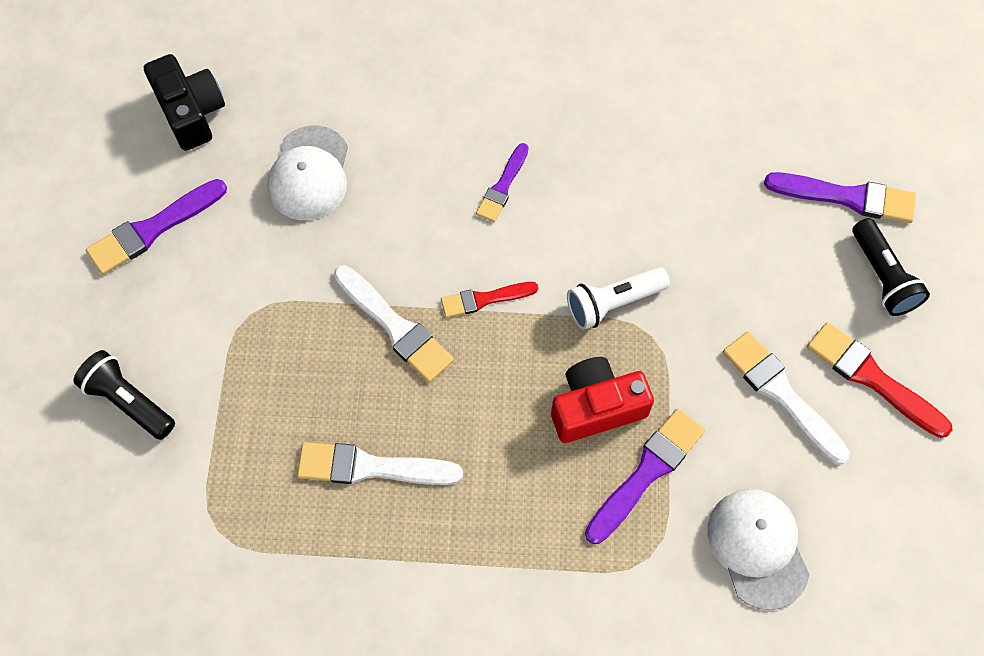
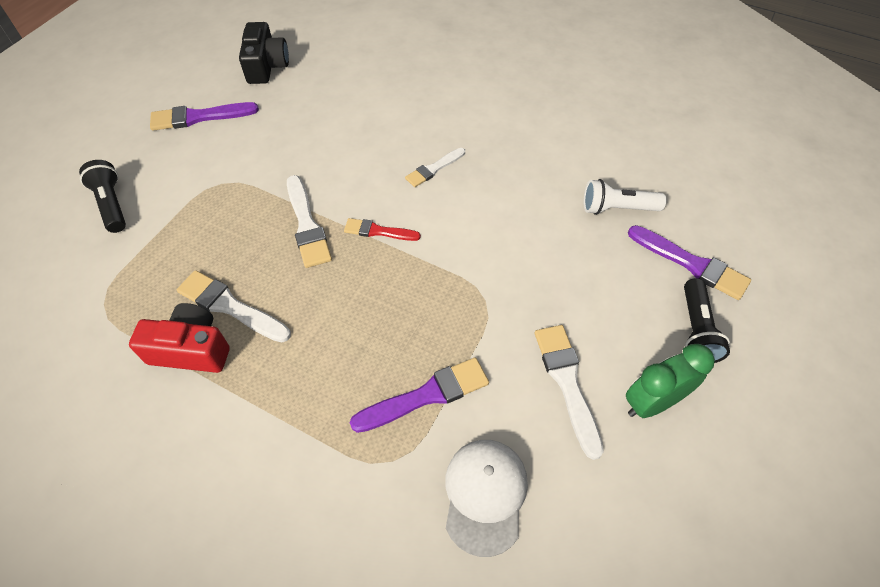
camera: 25 degrees right, 10 degrees down
white cap [267,125,348,220] -> none
purple brush [476,143,529,222] -> white brush [405,148,465,187]
red camera [551,357,654,443] -> red camera moved to [129,303,230,373]
white flashlight [567,267,670,330] -> white flashlight moved to [584,179,666,215]
red brush [807,322,952,438] -> green clock [626,344,715,418]

